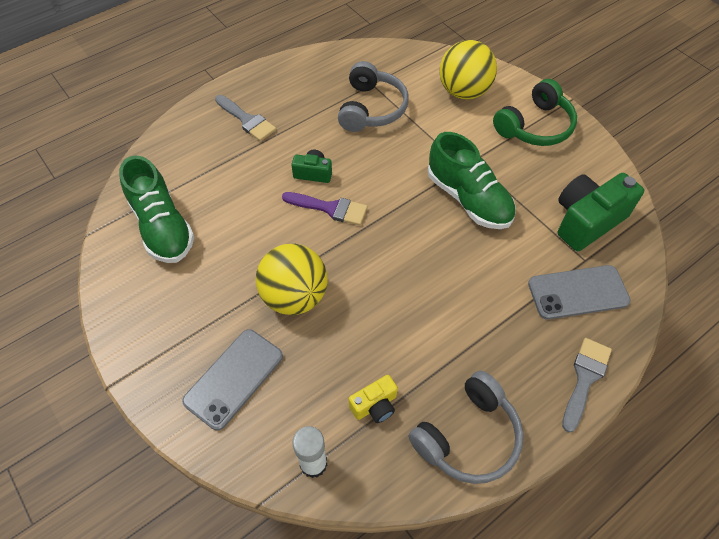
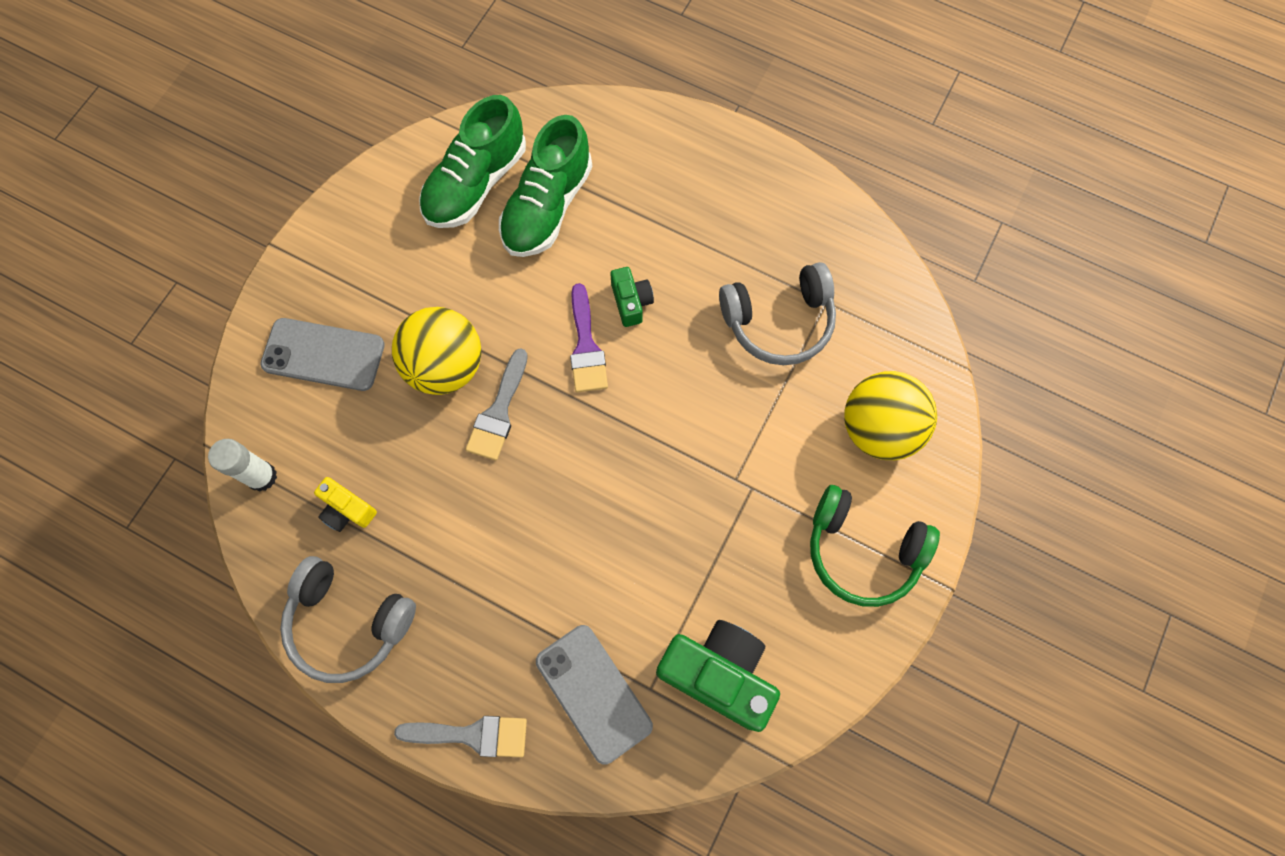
camera: 65 degrees right, 15 degrees up
grey brush [215,95,276,141] -> grey brush moved to [466,348,528,461]
green shoe [428,132,516,229] -> green shoe moved to [499,115,592,257]

